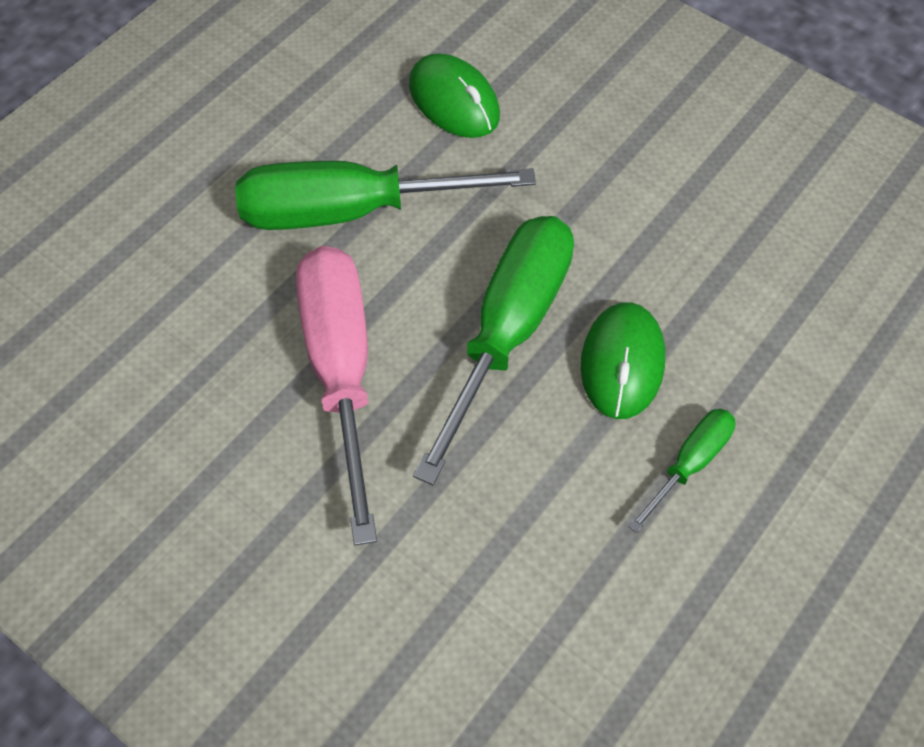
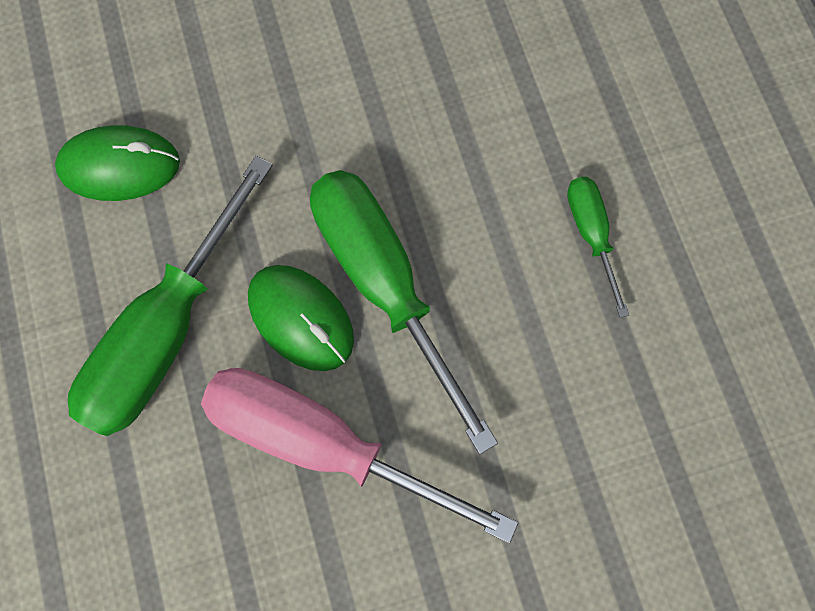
camera: 55 degrees left, 15 degrees up
green mouse [581,302,665,419] -> green mouse moved to [248,265,354,371]

